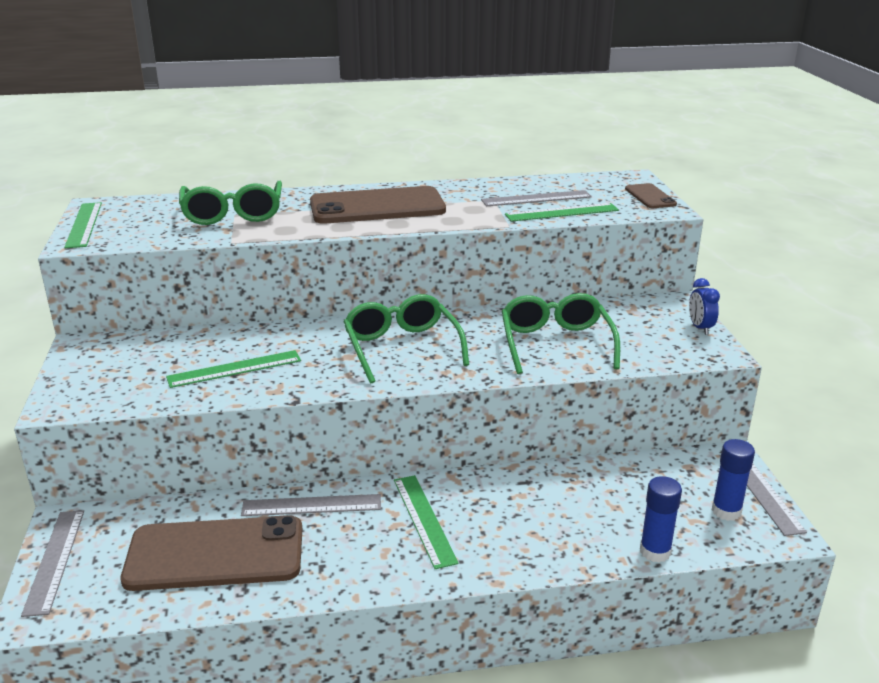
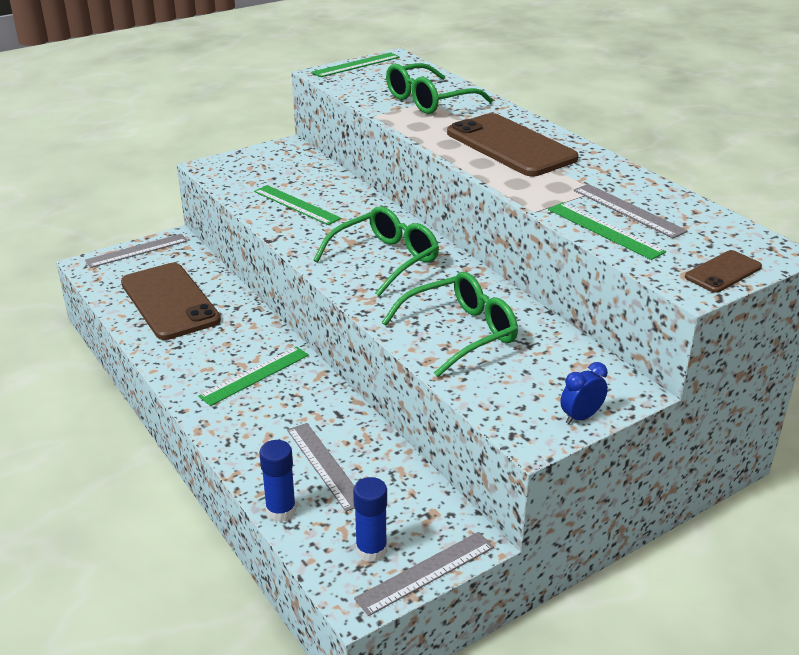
camera: 65 degrees right, 5 degrees up
grey ruler [241,494,381,516] -> grey ruler moved to [287,423,355,512]

